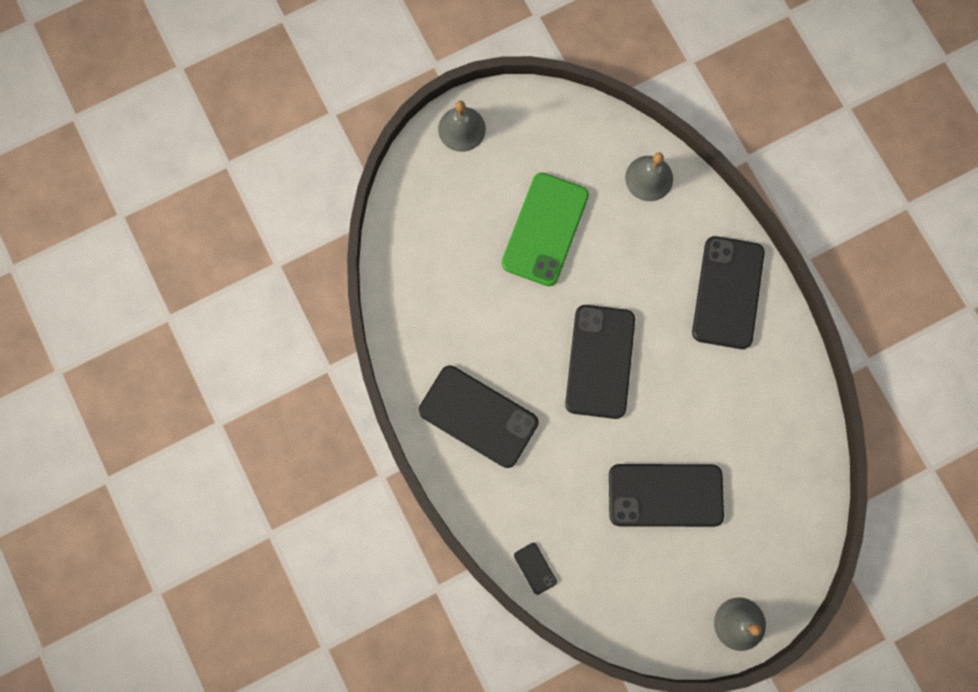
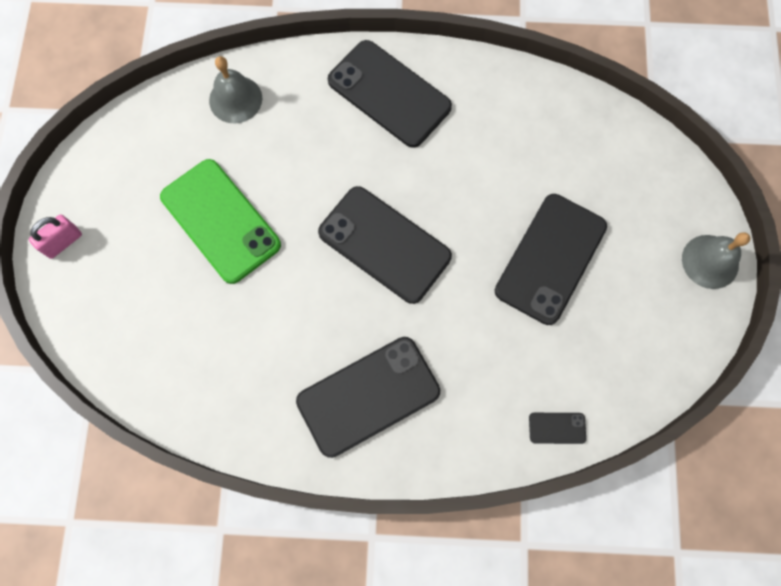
camera: 60 degrees left, 5 degrees down
grey bell [438,101,486,152] -> pink padlock [29,214,82,259]

